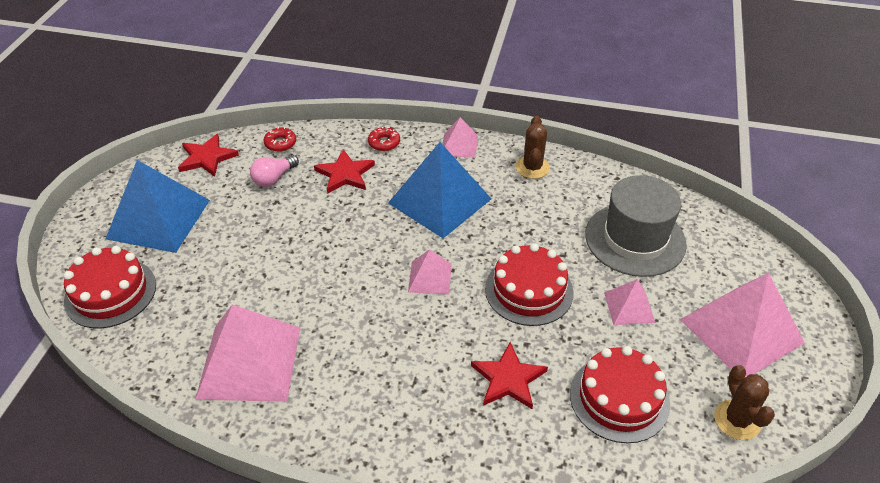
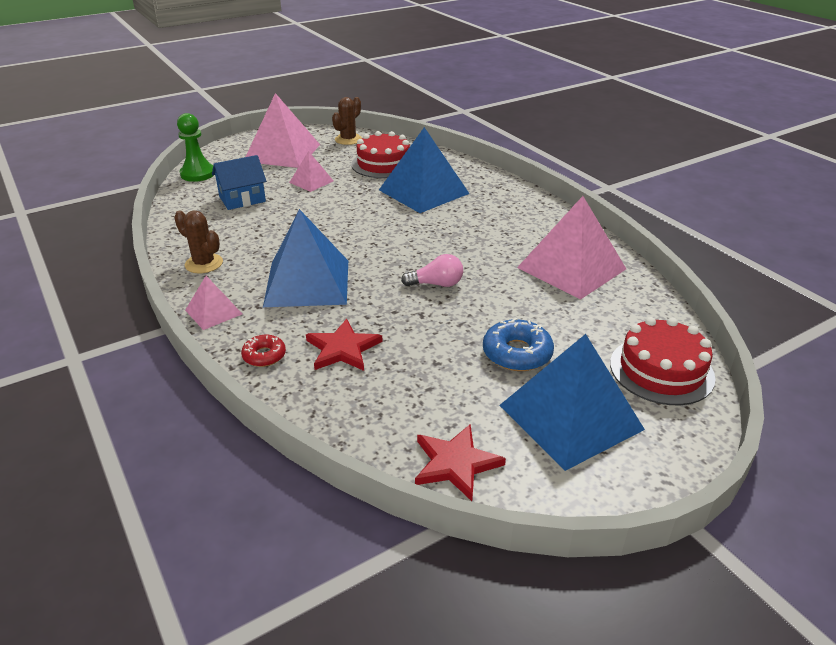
camera: 135 degrees left, 10 degrees down
pink light bulb [250,155,299,187] -> pink light bulb moved to [401,254,463,287]
red donut [263,127,296,152] -> none
pink pyramid [408,249,452,295] -> none
red star [471,342,548,409] -> blue pyramid [379,127,470,213]
red cake [485,243,574,326] -> none
brown cactus [516,116,550,179] -> brown cactus turned 75 degrees clockwise [174,210,223,273]
grey hat [585,175,687,277] -> blue house [212,155,267,210]
none -> green pawn [177,113,214,182]
none -> blue donut [483,318,554,371]

